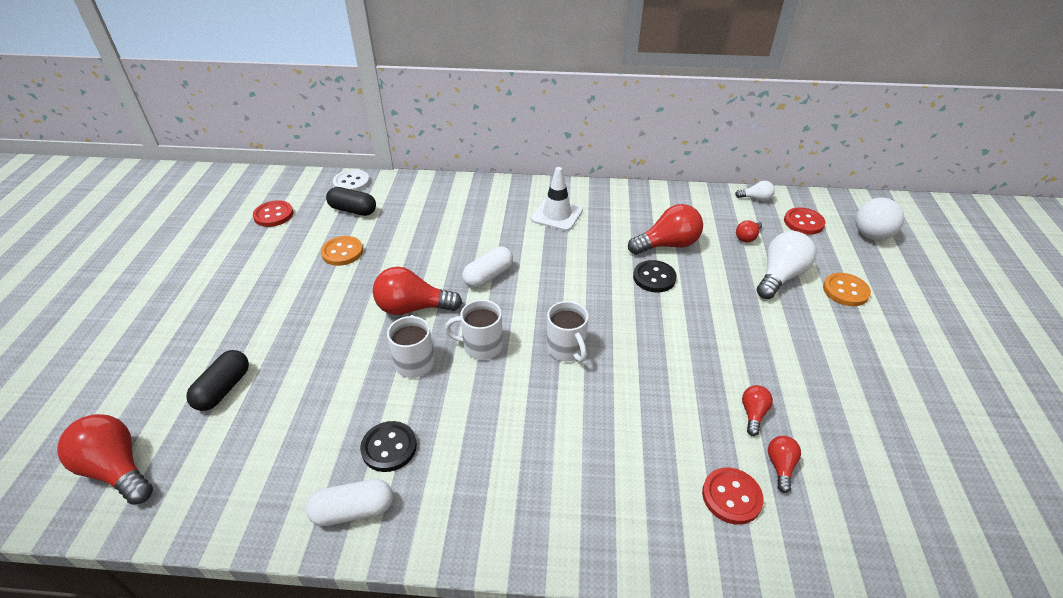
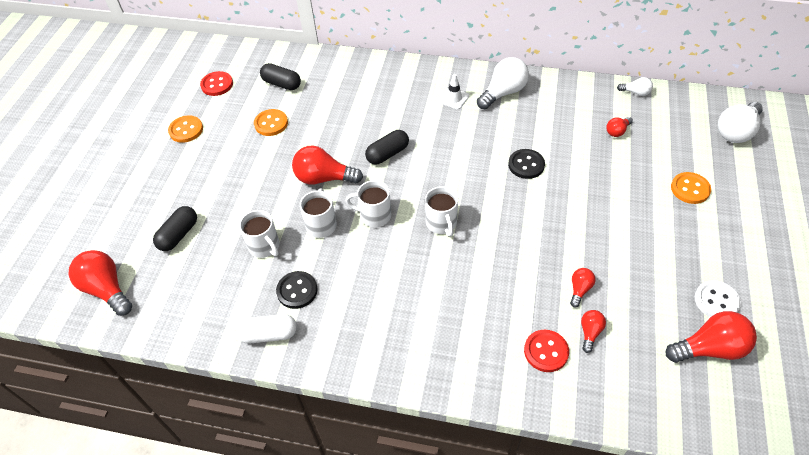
camera: 10 degrees right, 10 degrees up
white button [333,169,370,191] -> white button moved to [695,280,741,317]
white capsule [462,247,513,288] -> black capsule [365,130,409,164]
white traffic cone [531,167,583,231] -> white traffic cone [439,74,469,109], size x0.66
red light bulb [628,204,703,255] -> red light bulb moved to [666,311,757,363]
white light bulb [757,231,817,299] -> white light bulb moved to [477,57,529,109]
red button [784,207,826,235] -> none
none -> orange button [168,115,203,143]
none -> white mug [239,210,280,258]

